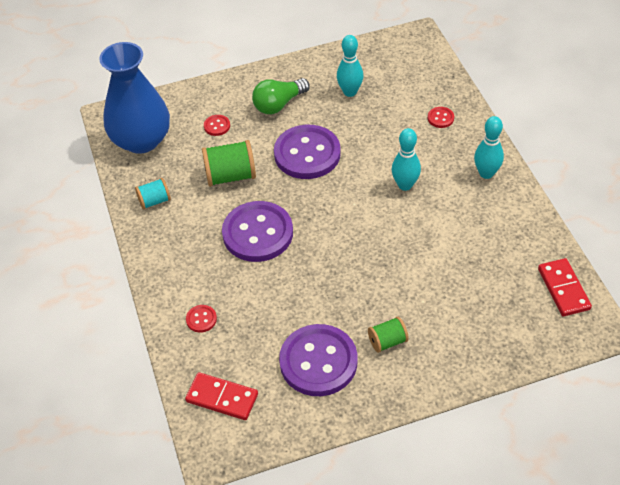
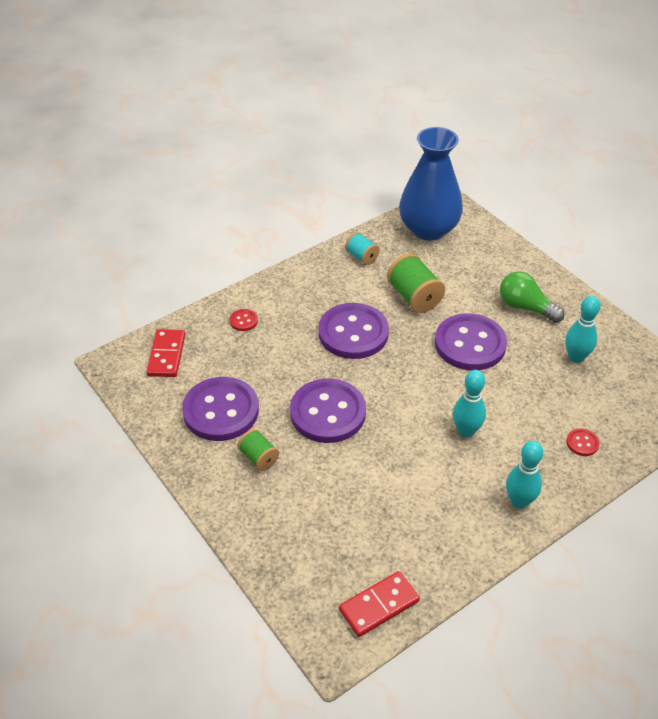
camera: 70 degrees right, 5 degrees down
red button [204,115,230,136] -> none
none -> purple button [290,378,366,443]

